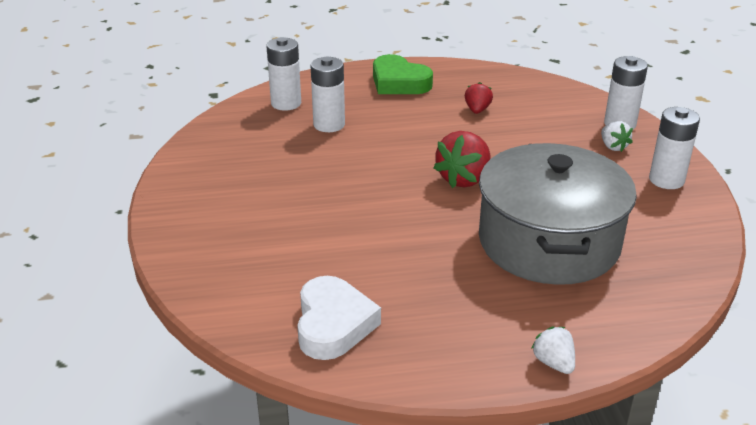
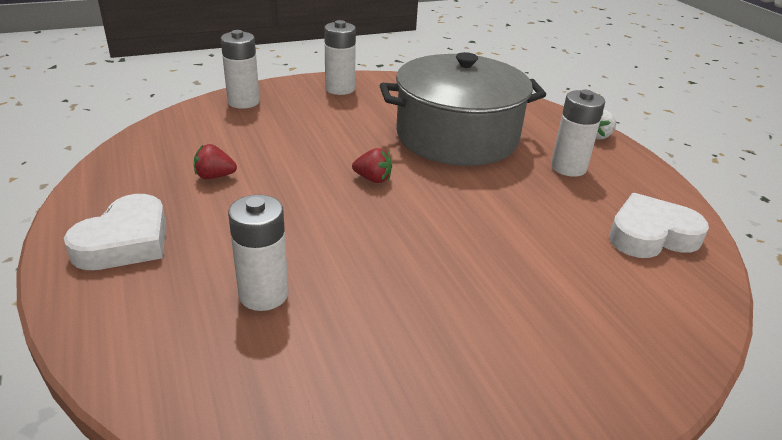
camera: 105 degrees left, 0 degrees up
white battery [267,37,301,111] -> white battery moved to [551,90,605,177]
green heart [373,54,433,94] -> white heart [64,194,166,270]
red strawberry [433,131,490,188] -> red strawberry [352,148,392,183], size x0.57
white strawberry [601,121,633,152] -> none

